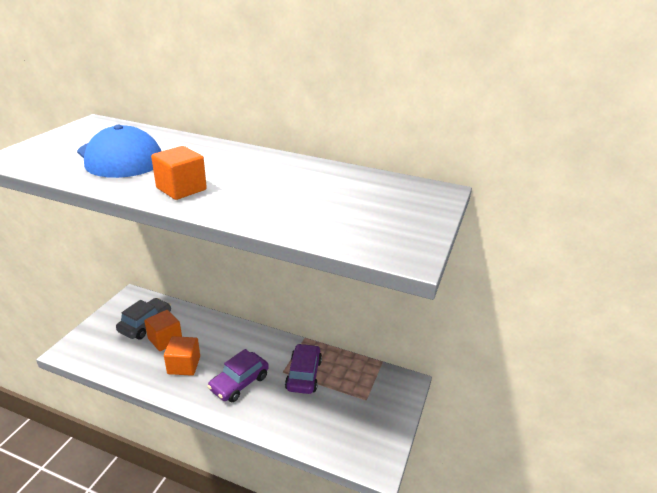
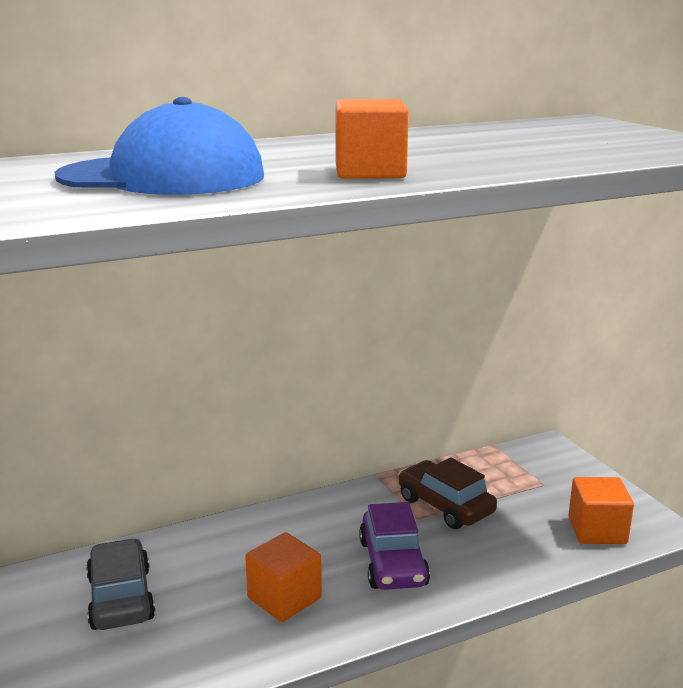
camera: 45 degrees left, 10 degrees down
orange cube [144,310,182,351] -> orange cube moved to [568,477,634,544]
purple car [285,343,322,394] -> brown car [398,457,497,529]

